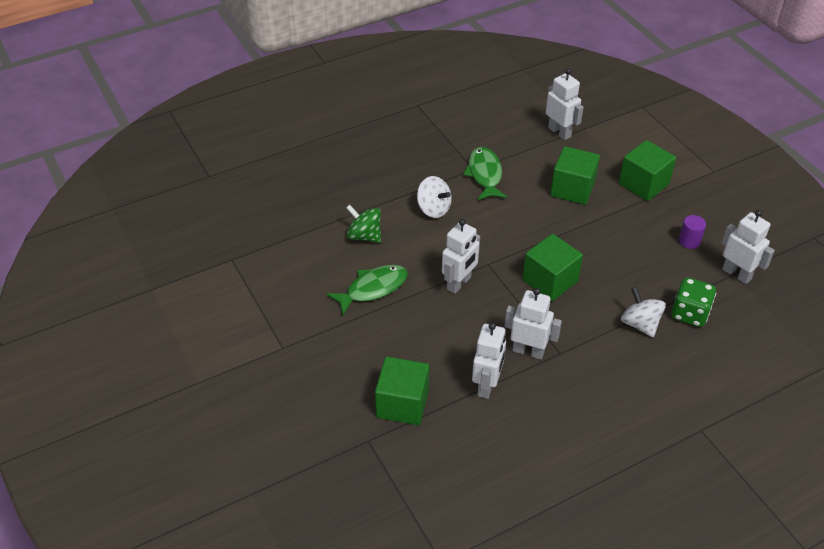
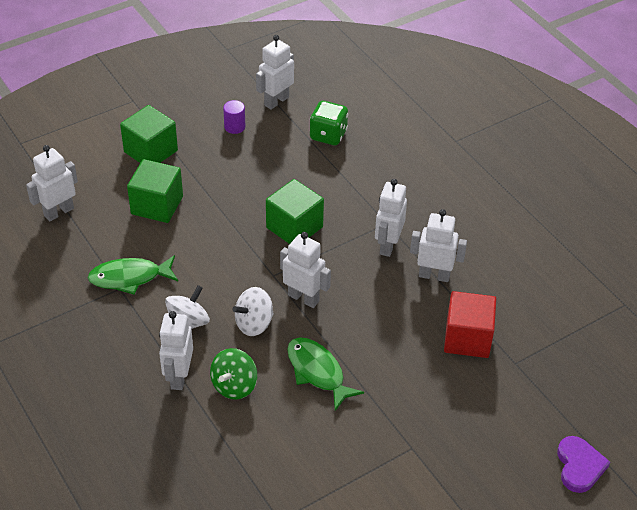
camera: 95 degrees left, 0 degrees up
green cube [375,356,430,425] -> red cube [444,291,496,358]
white spinning top [621,287,666,337] -> white spinning top moved to [232,287,274,336]
none -> white robot [159,311,193,390]
none -> purple heart [557,436,610,493]

